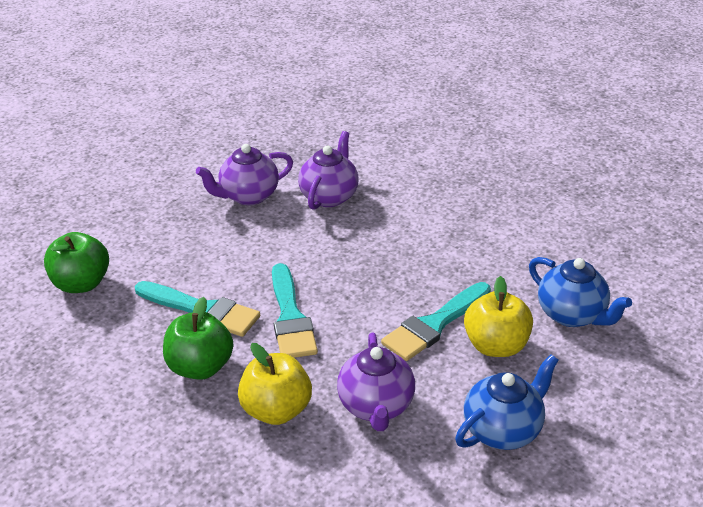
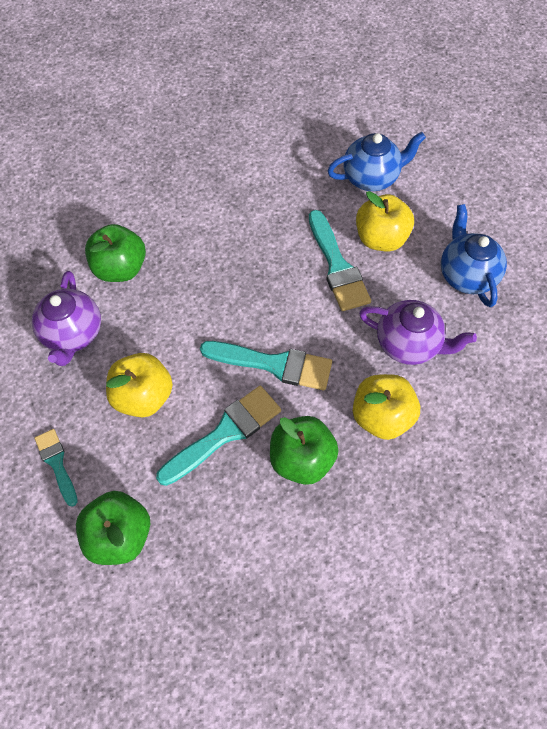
camera: 65 degrees left, 25 degrees up
purple teapot [298,131,358,210] -> green apple [85,224,146,282]
none -> turquoise brush [35,429,78,507]
none -> yellow apple [106,353,173,417]

